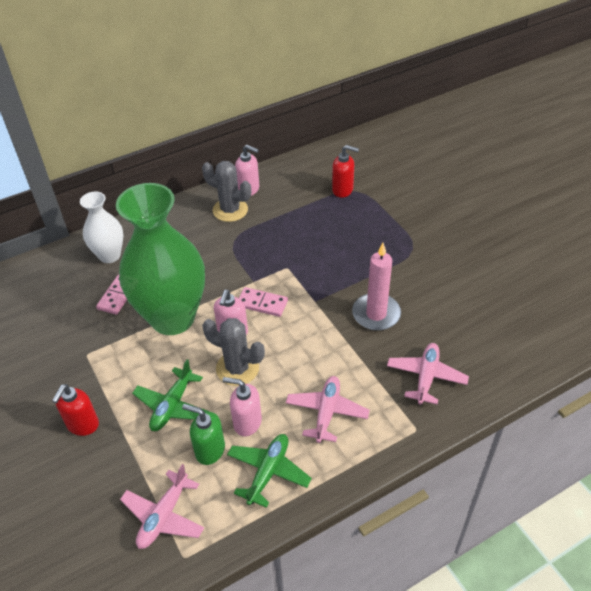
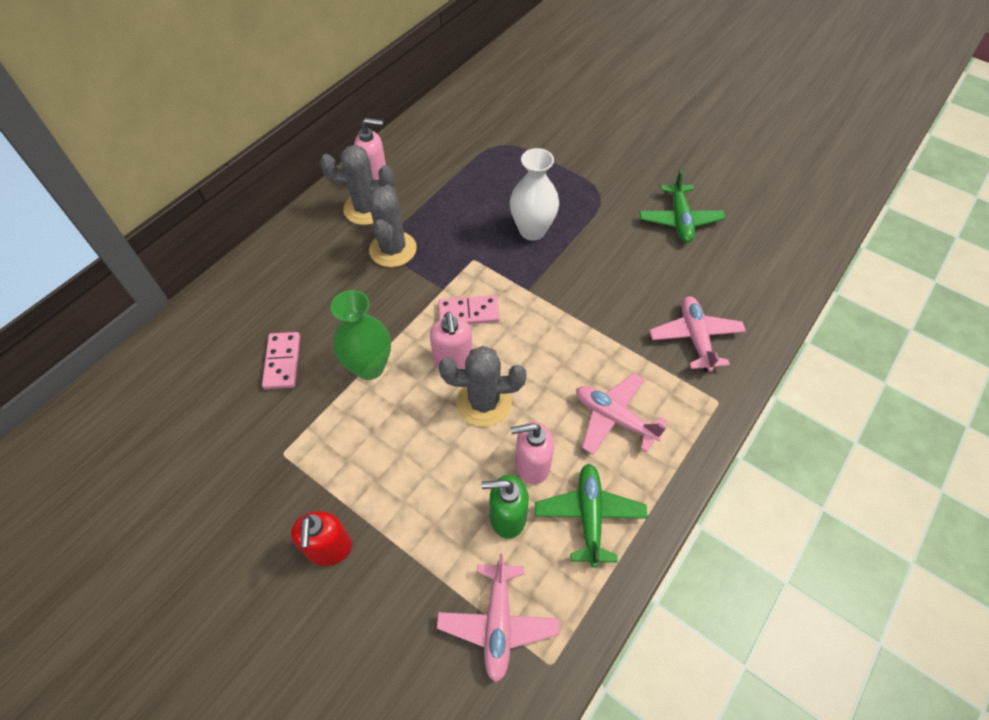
camera: 25 degrees left, 10 degrees up
white vase [80,192,123,263] -> white vase moved to [510,148,559,241]
green vase [116,183,205,335] -> green vase [331,290,391,380], size x0.52
green plane [132,359,210,431] -> green plane moved to [639,170,726,243]
pink plane [286,376,370,443] -> pink plane turned 45 degrees counterclockwise [576,373,667,455]
red soap dispenser [332,145,359,198] -> none
pink candle [352,243,401,331] -> none
none -> grey cactus [368,185,417,267]

